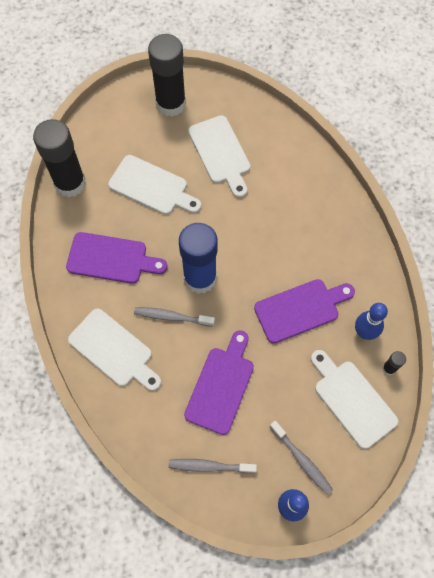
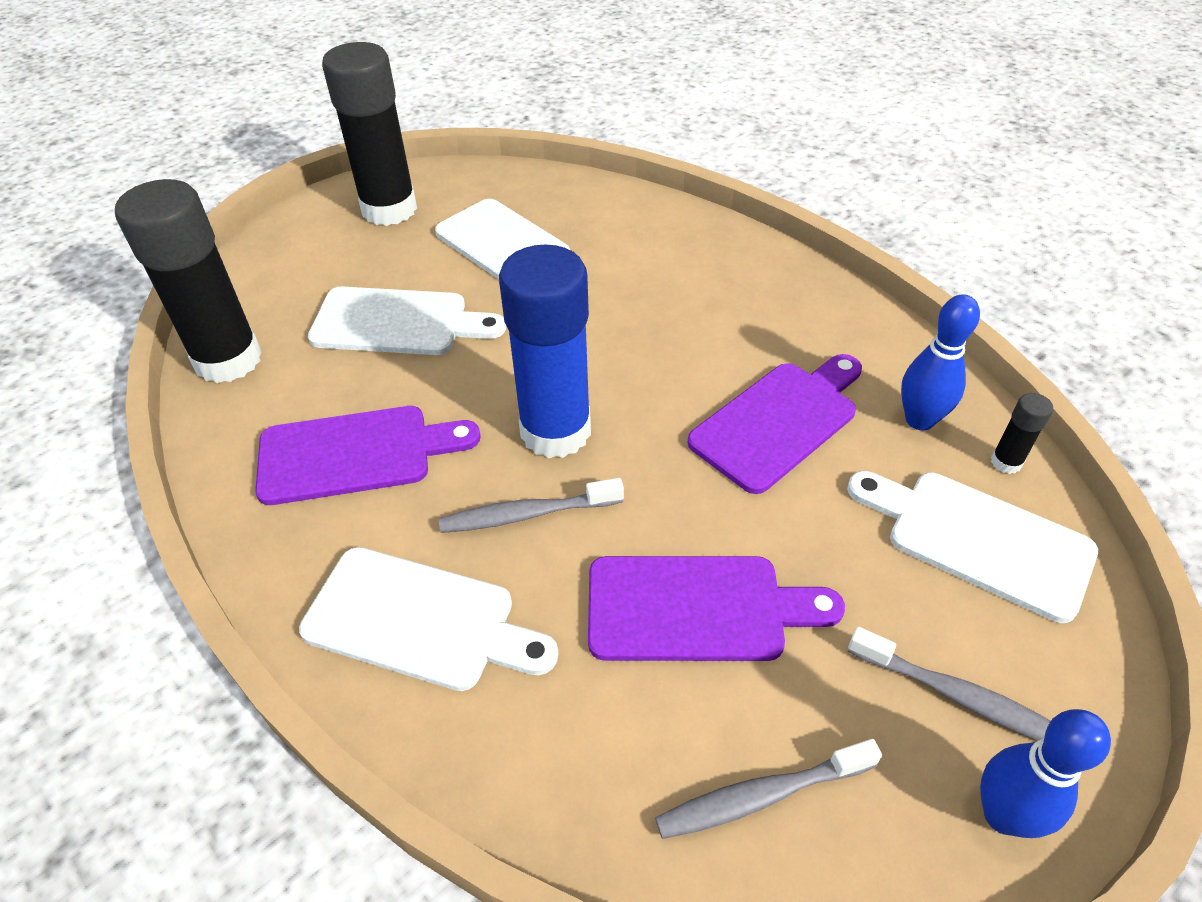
camera: 20 degrees left, 20 degrees down
purple cutting board [184,330,254,435] -> purple cutting board turned 90 degrees clockwise [588,556,845,661]

